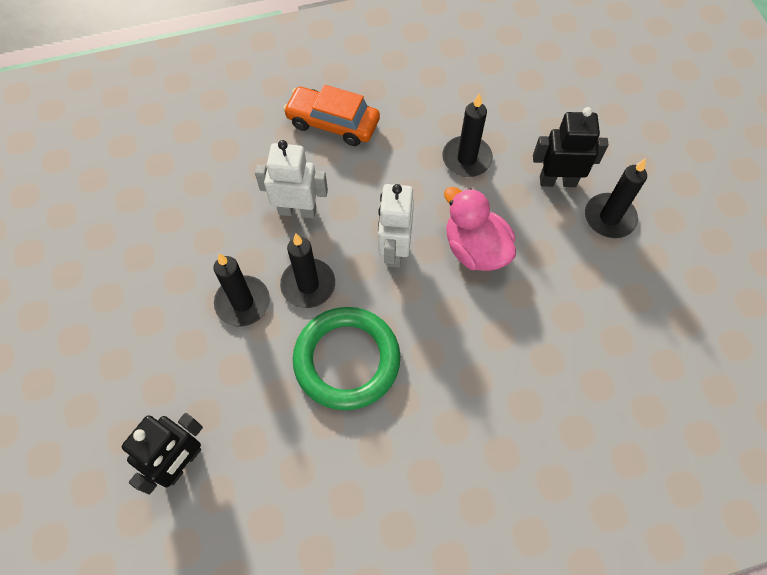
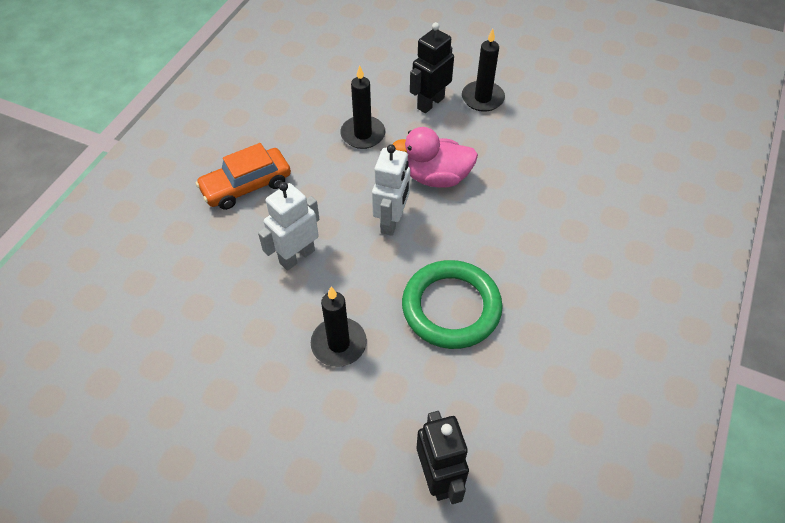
camera: 50 degrees left, 10 degrees down
black candle [280,234,335,308] -> none
white robot [378,184,414,268] -> white robot turned 120 degrees counterclockwise [372,144,410,236]

